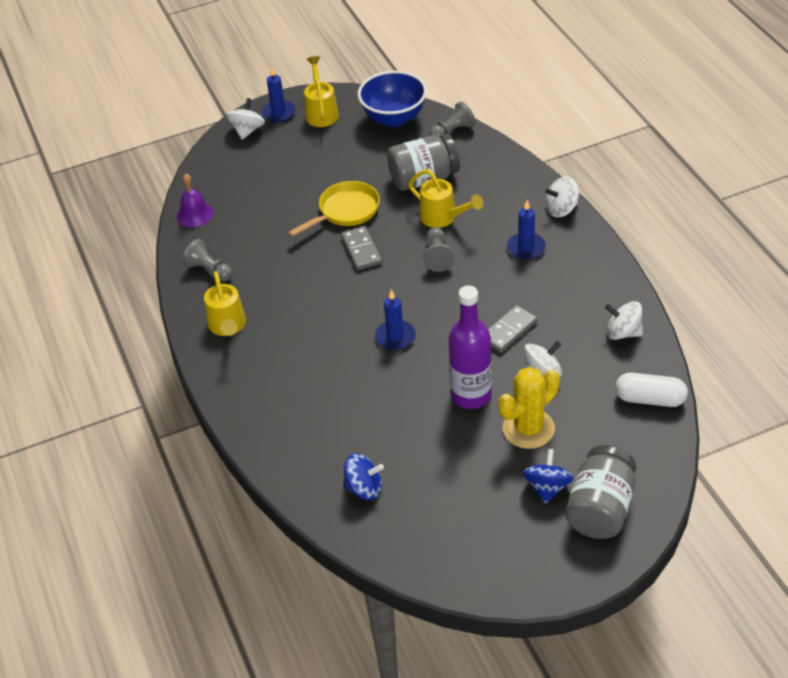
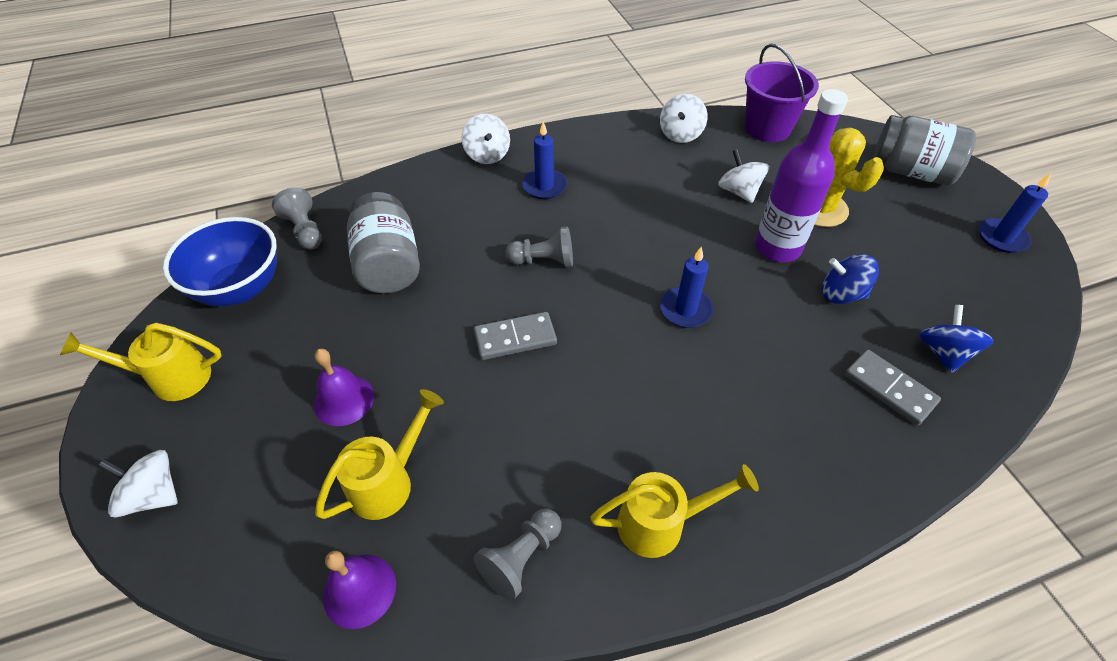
camera: 90 degrees left, 5 degrees up
blue candle [262,66,296,123] -> blue candle moved to [979,173,1051,253]
yellow pan [288,181,380,237] -> none
yellow watering can [408,169,483,228] -> yellow watering can moved to [315,389,444,520]
grey domino [488,305,538,353] -> grey domino moved to [844,350,941,426]
blue spinning top [523,449,574,504] -> blue spinning top moved to [822,254,879,304]
white capsule [615,373,688,407] -> purple bucket [745,44,819,142]
none -> purple bell [314,349,374,426]

